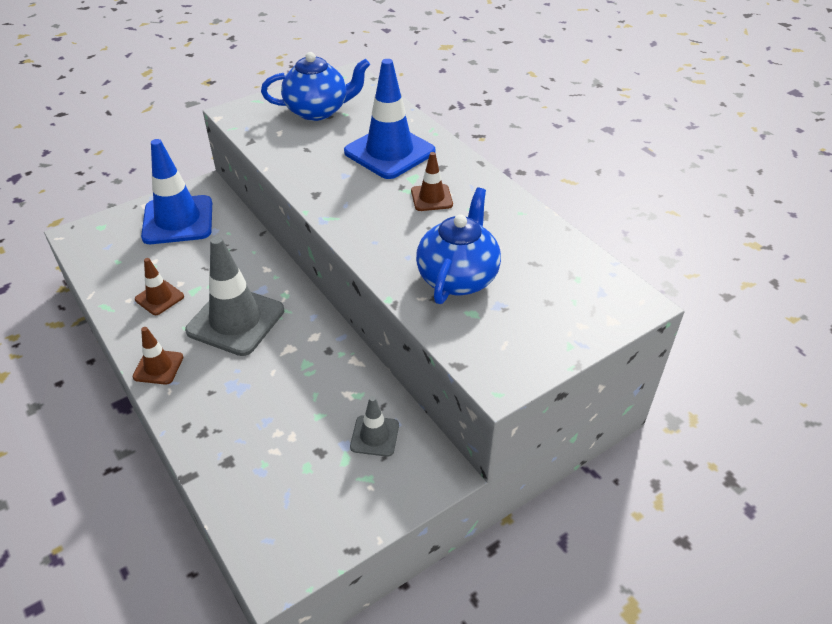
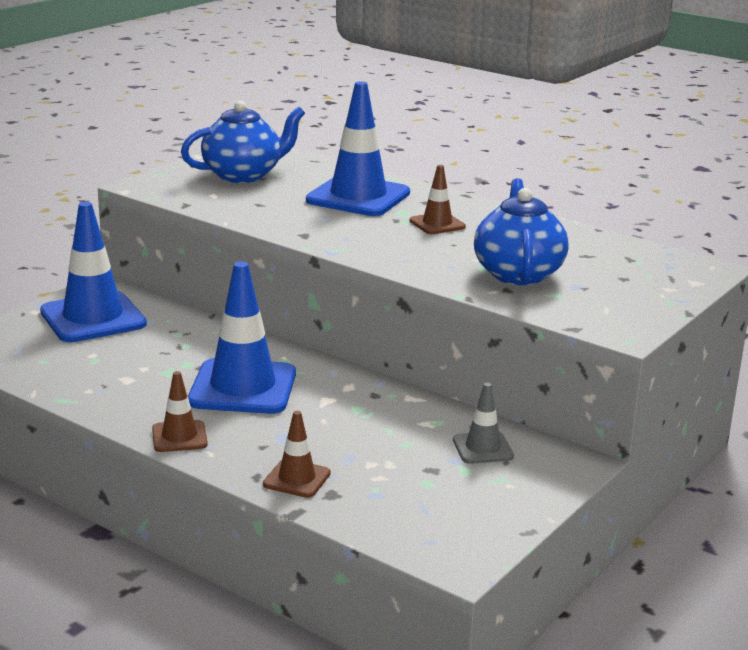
camera: 20 degrees left, 20 degrees down
brown traffic cone [135,258,184,315] -> brown traffic cone moved to [263,411,331,498]
grey traffic cone [185,236,284,356] -> blue traffic cone [188,262,296,414]

